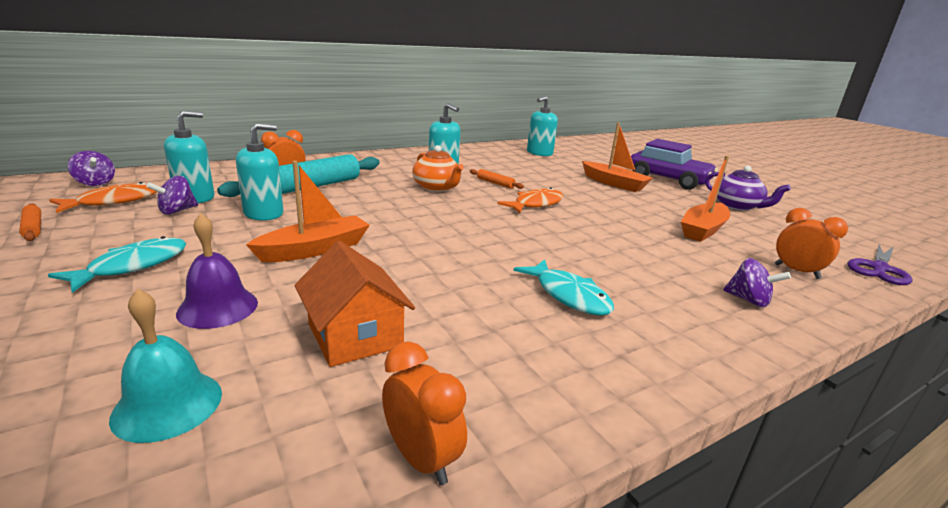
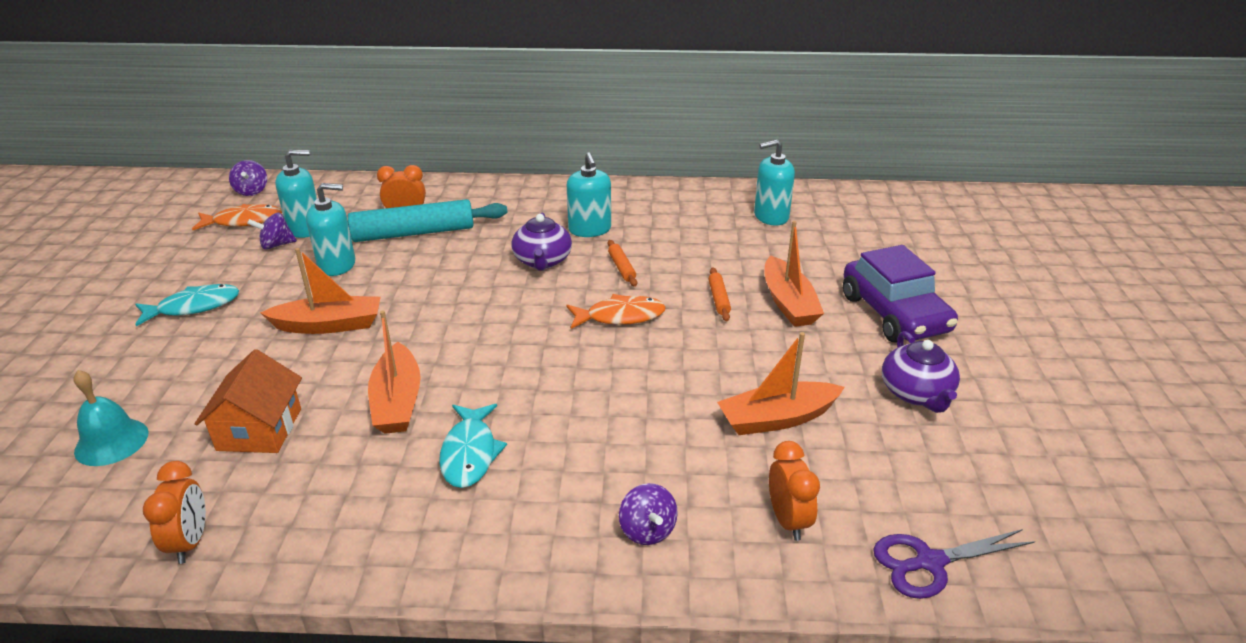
camera: 35 degrees right, 10 degrees up
orange rolling pin [19,203,41,241] -> orange rolling pin moved to [708,267,731,321]
purple bell [176,213,258,329] -> none
orange teapot [412,145,464,192] -> purple teapot [511,213,572,271]
none -> orange boat [368,310,421,434]

